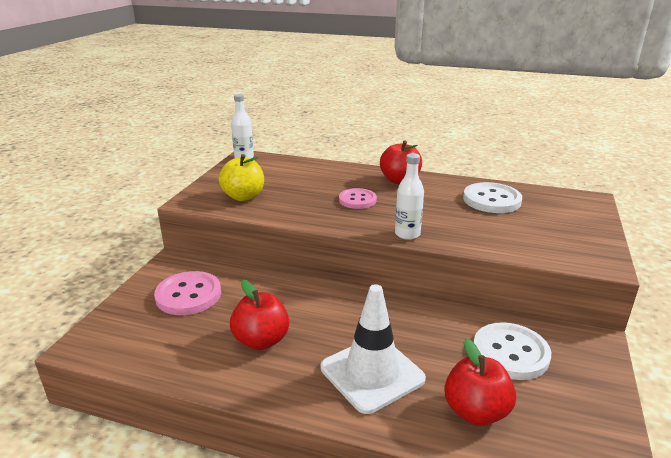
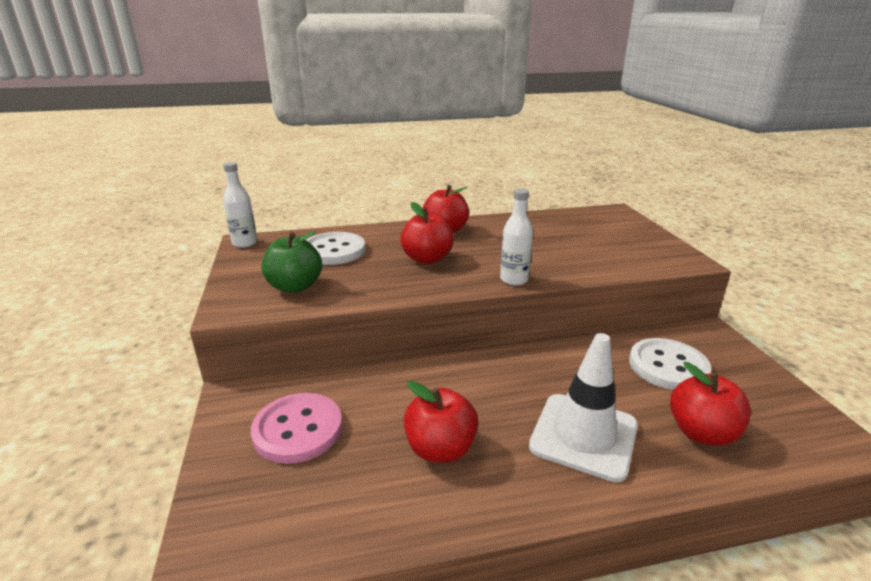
camera: 30 degrees left, 0 degrees up
yellow apple [219,154,264,201] -> green apple [262,231,322,293]
pink button [339,188,377,209] -> red apple [400,202,454,264]
white button [463,182,522,213] -> white button moved to [306,232,365,265]

